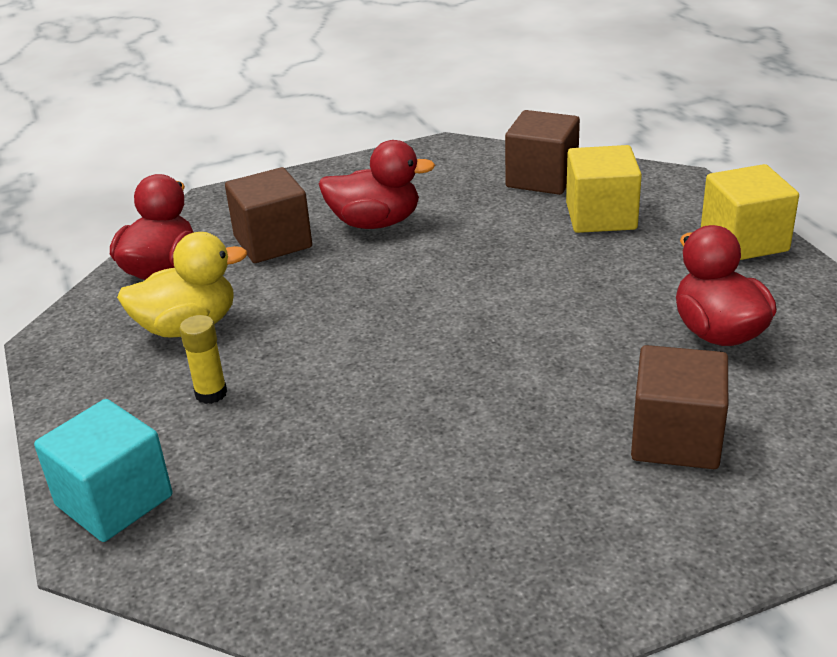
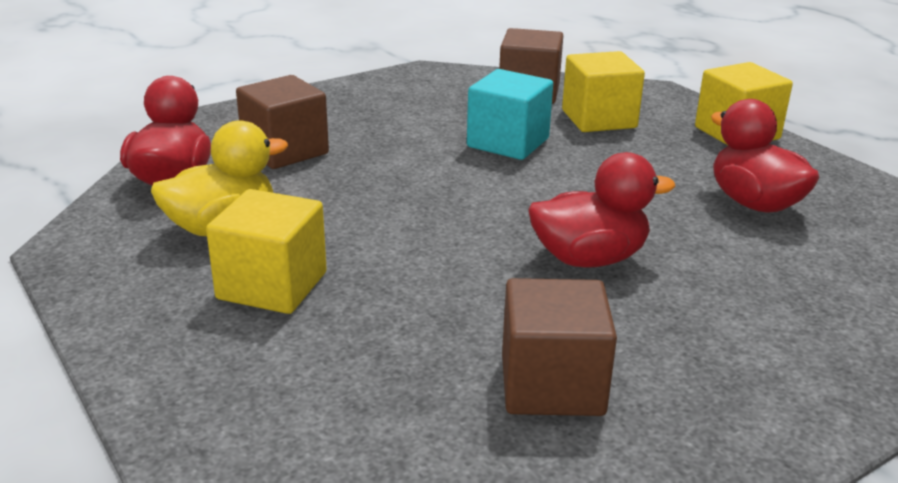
camera: 15 degrees left, 5 degrees down
turquoise cube [34,399,172,542] -> turquoise cube moved to [467,69,553,160]
yellow glue stick [179,315,227,404] -> yellow cube [206,189,327,314]
red duck [319,140,435,229] -> red duck moved to [528,152,676,268]
brown cube [631,345,728,469] -> brown cube moved to [502,278,617,416]

